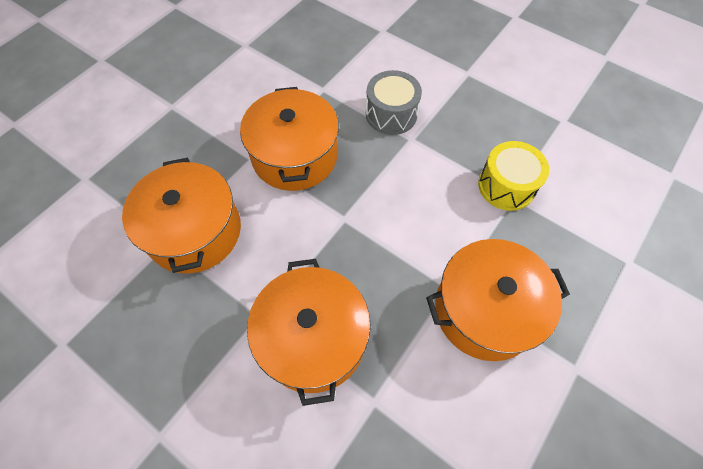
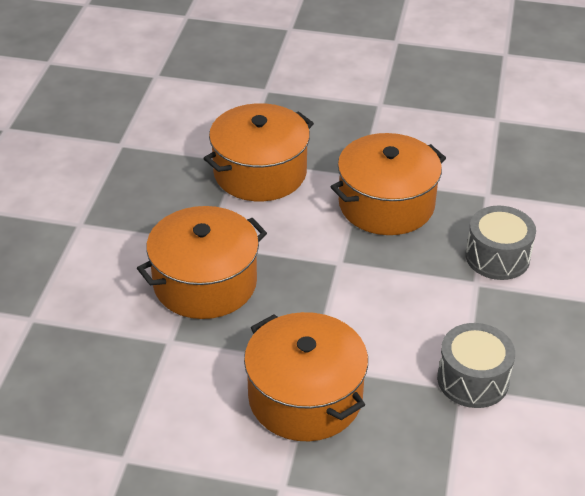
camera: 65 degrees right, 20 degrees down
yellow drum [478,141,549,211] -> grey drum [437,323,515,408]

